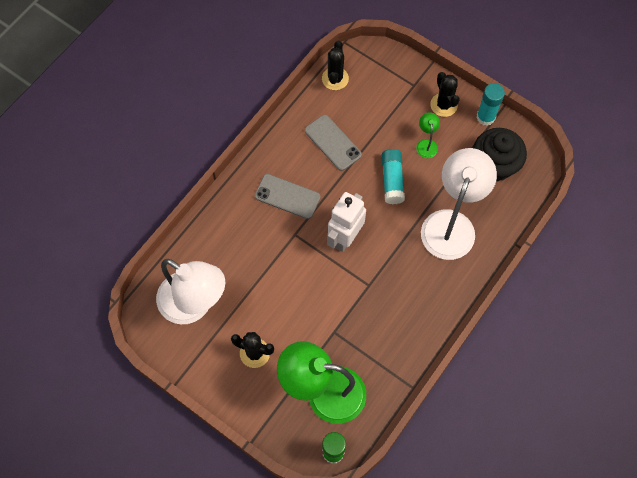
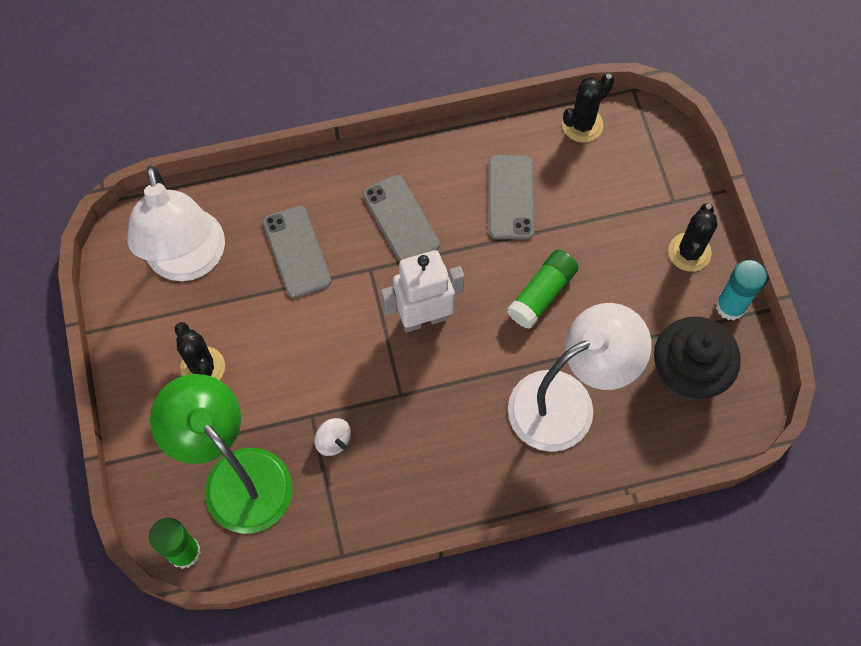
camera: 40 degrees right, 0 degrees up
turquoise glue stick [381,149,405,204] -> green glue stick [507,250,579,329]
green lamp [416,112,440,158] -> none
none -> grey phone [263,206,331,298]
none -> white spinning top [314,418,351,456]

